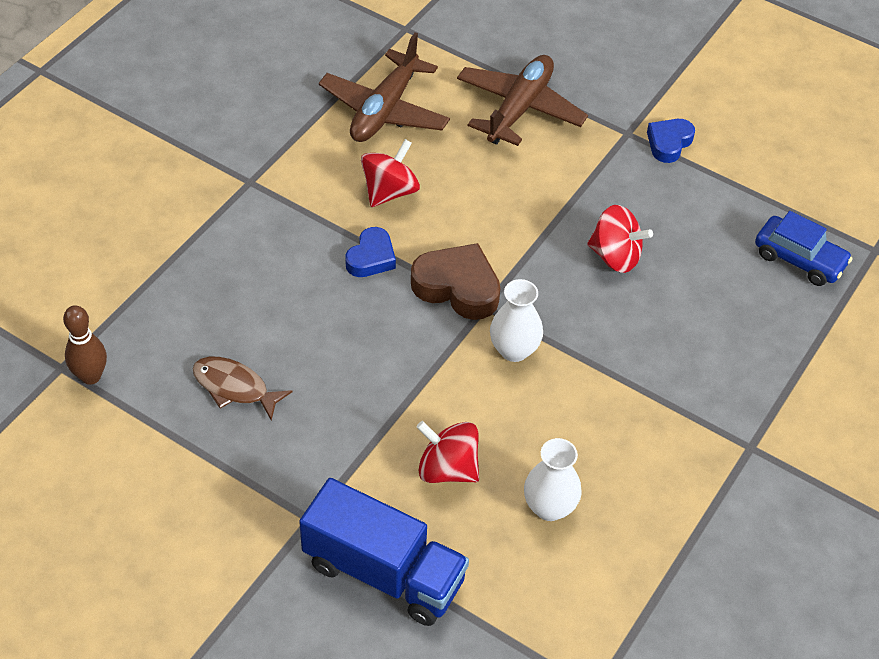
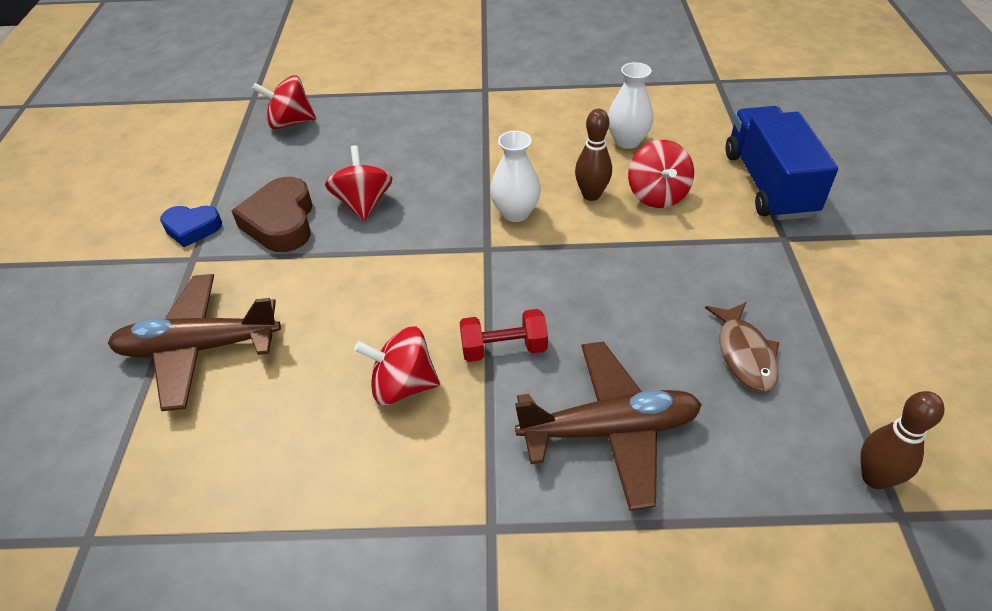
camera: 120 degrees left, 5 degrees down
brown plane [319,32,450,142] -> brown plane moved to [515,341,702,511]
blue heart [345,227,396,277] -> red dumbbell [459,309,548,362]
brown heart [411,243,501,320] -> brown heart moved to [232,177,312,252]
blue car [755,211,853,286] -> red spinning top [252,75,316,129]
none -> brown bowling pin [575,109,612,201]

